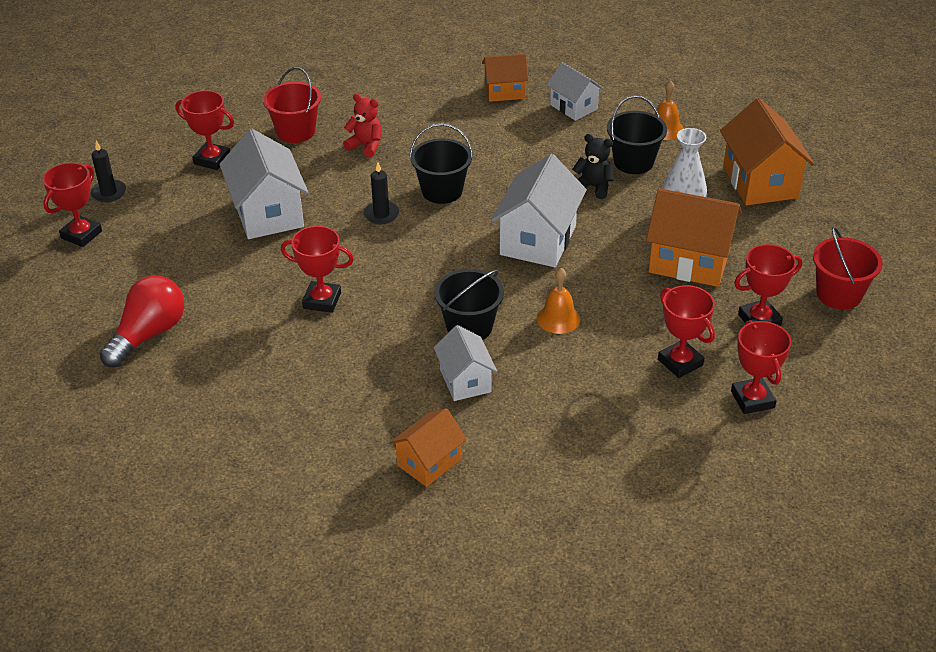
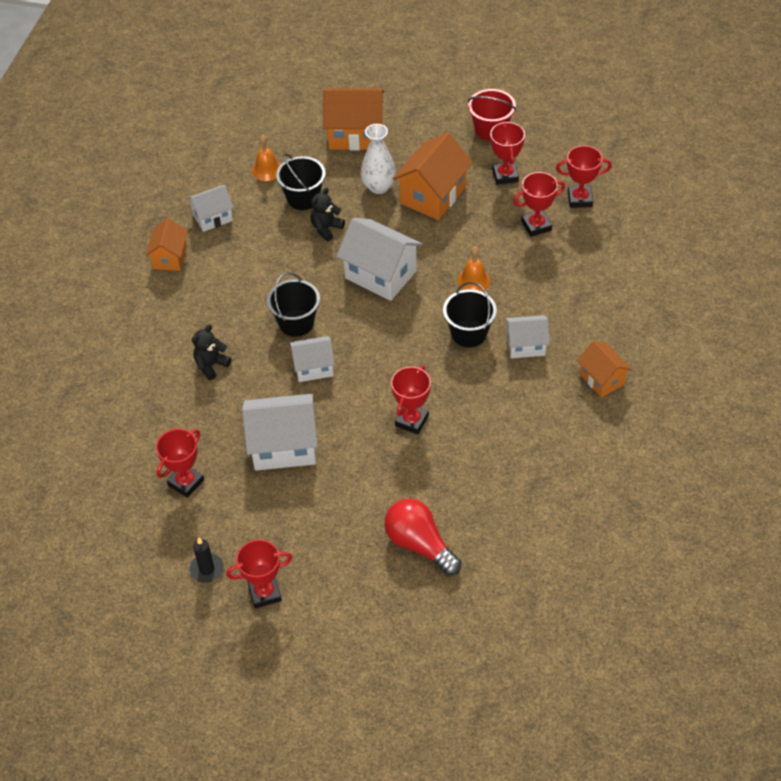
camera: 75 degrees left, 10 degrees up
red trophy [43,163,102,247] -> red trophy turned 60 degrees counterclockwise [226,539,293,608]
red bucket [263,67,321,143] -> none
red teddy bear [343,94,382,158] -> black teddy bear [192,324,232,380]
black candle [363,163,399,224] -> white house [290,336,335,382]

